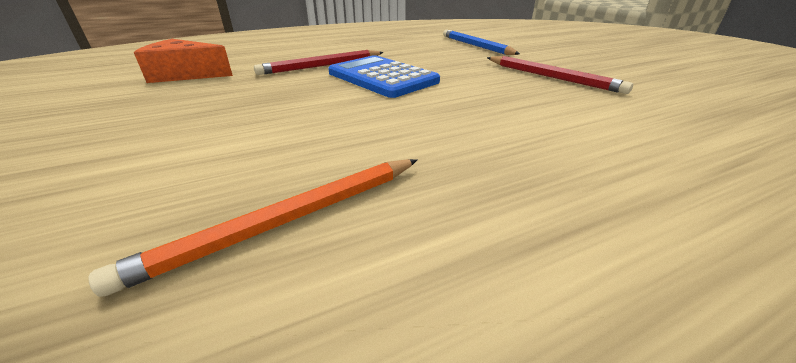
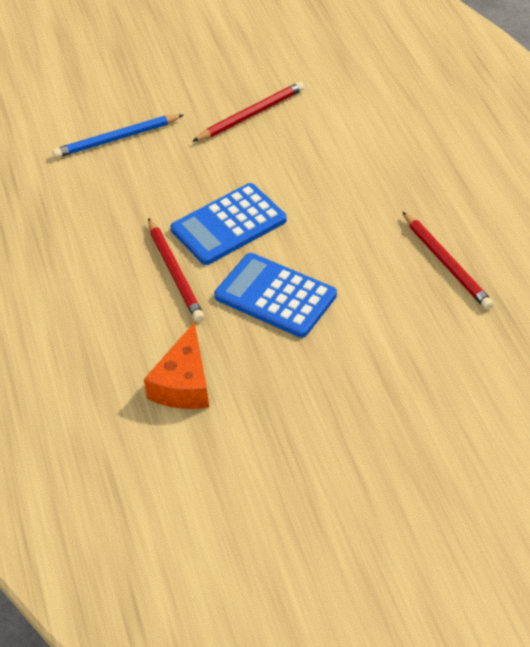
camera: 80 degrees left, 15 degrees up
orange pencil [89,159,417,297] -> red pencil [403,212,494,310]
none -> blue calculator [214,253,337,338]

